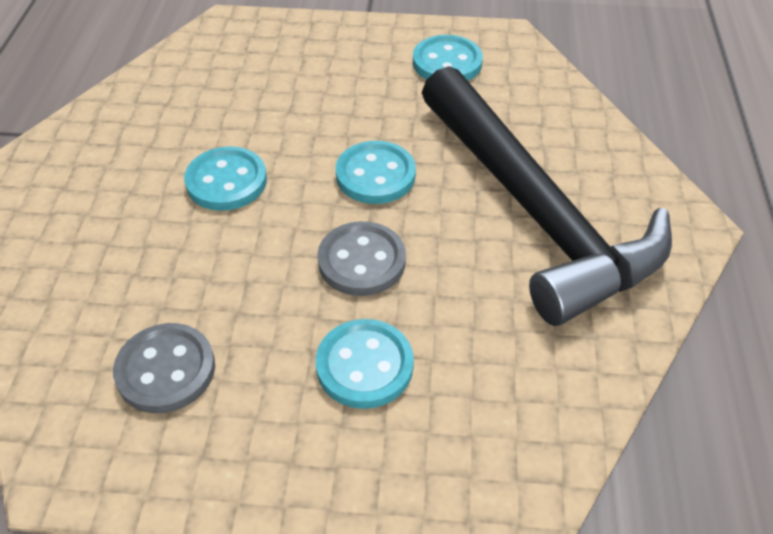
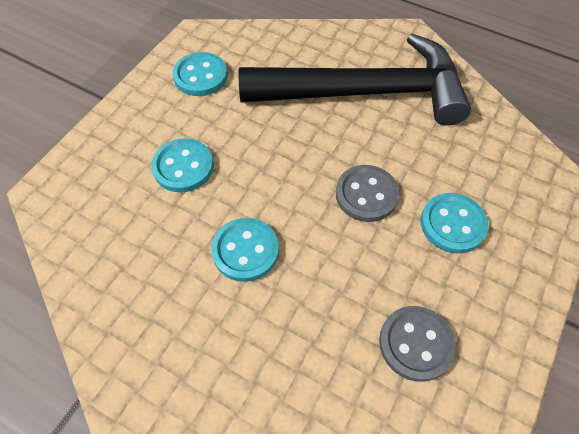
camera: 65 degrees left, 10 degrees up
turquoise button [336,141,416,204] -> turquoise button moved to [151,138,213,192]

